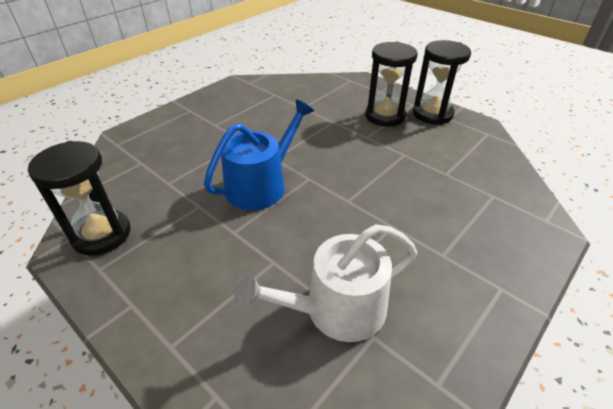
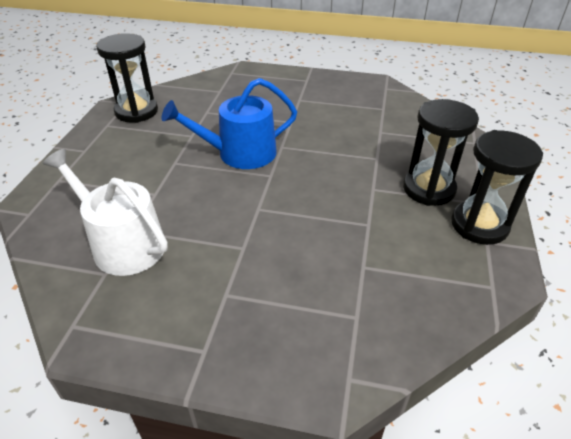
camera: 60 degrees right, 0 degrees up
blue watering can [204,99,314,210] -> blue watering can turned 150 degrees clockwise [161,78,297,169]

